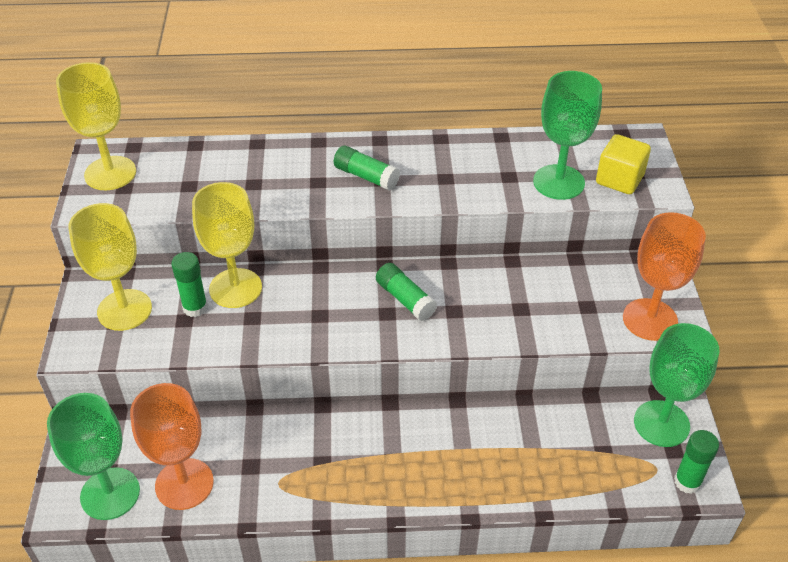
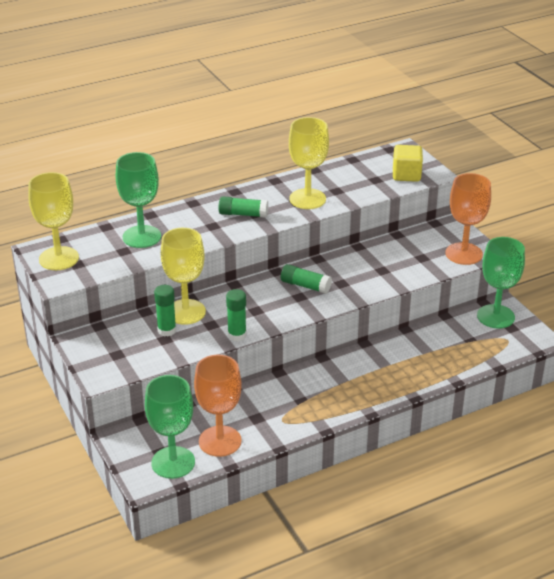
camera: 25 degrees left, 10 degrees down
yellow goblet [69,203,152,331] -> yellow goblet moved to [289,117,329,209]
green goblet [533,71,602,200] -> green goblet moved to [116,152,161,248]
green glue stick [674,430,719,494] -> green glue stick moved to [226,289,247,341]

